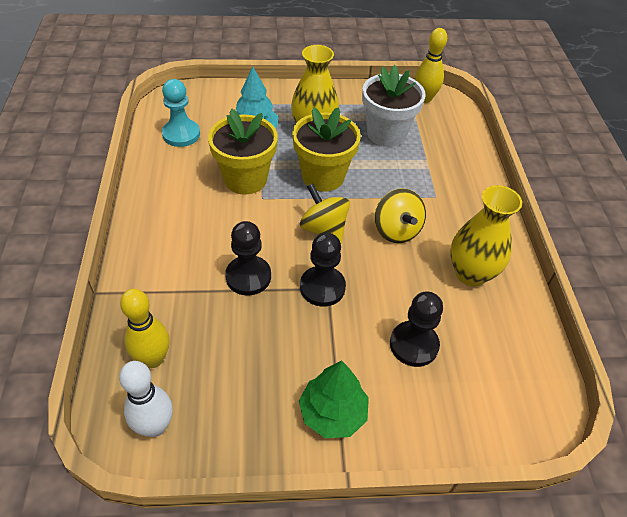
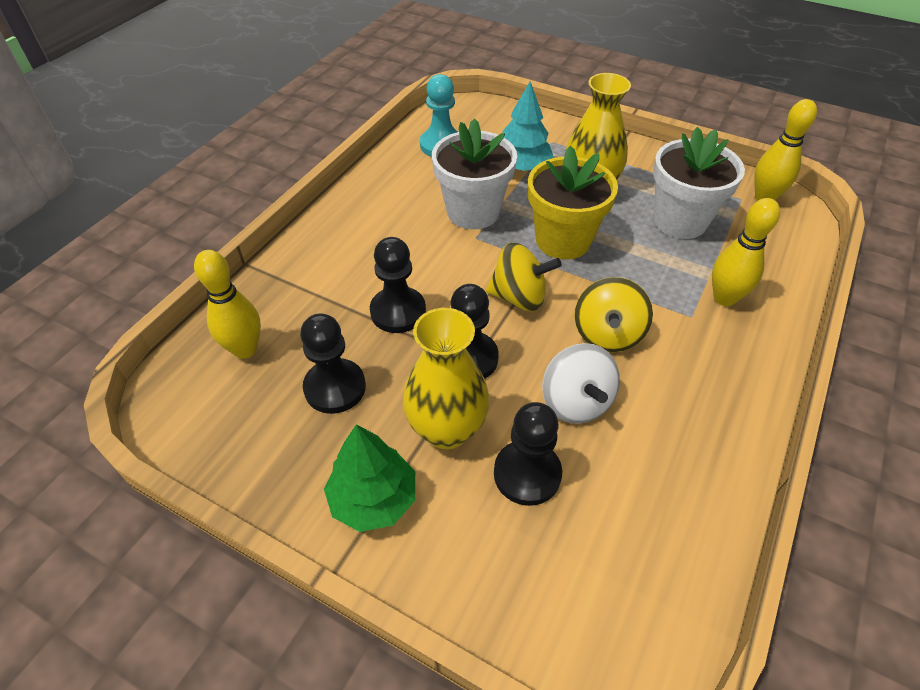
camera: 35 degrees right, 0 degrees up
white bowling pin [119,361,173,437] -> none
yellow flower pot [208,109,278,195] -> white flower pot [432,118,517,229]
yellow spinning top [300,184,350,243] -> yellow spinning top turned 105 degrees clockwise [486,243,562,311]
yellow vase [450,185,522,286] -> yellow vase moved to [403,308,489,449]
none -> black pawn [300,313,366,414]
none -> white spinning top [542,343,620,424]
none -> yellow bowling pin [712,198,780,306]

